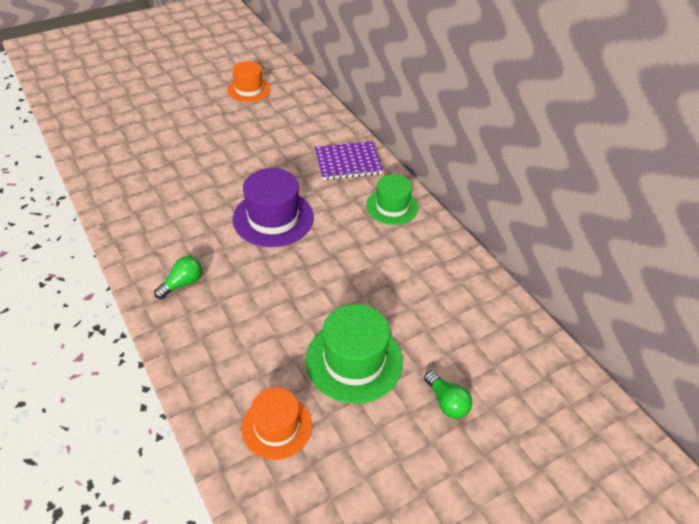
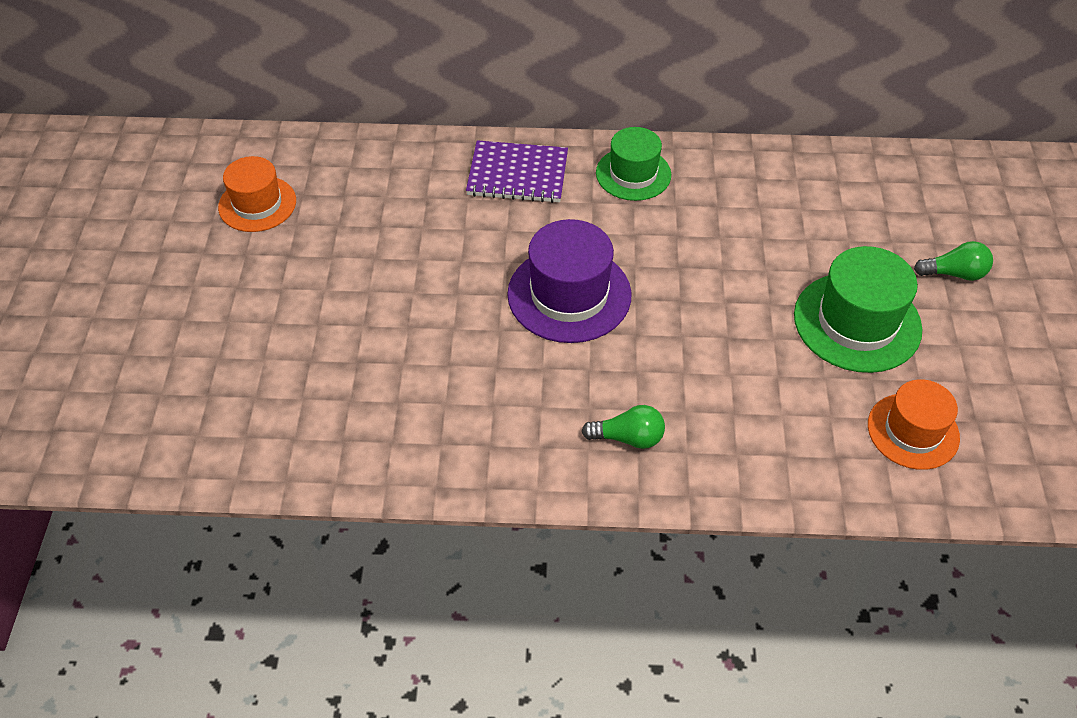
camera: 55 degrees left, 5 degrees up
green light bulb [154,256,202,299] -> green light bulb turned 105 degrees clockwise [581,405,665,449]
purple notebook [315,141,383,180] -> purple notebook turned 75 degrees clockwise [466,140,568,203]

